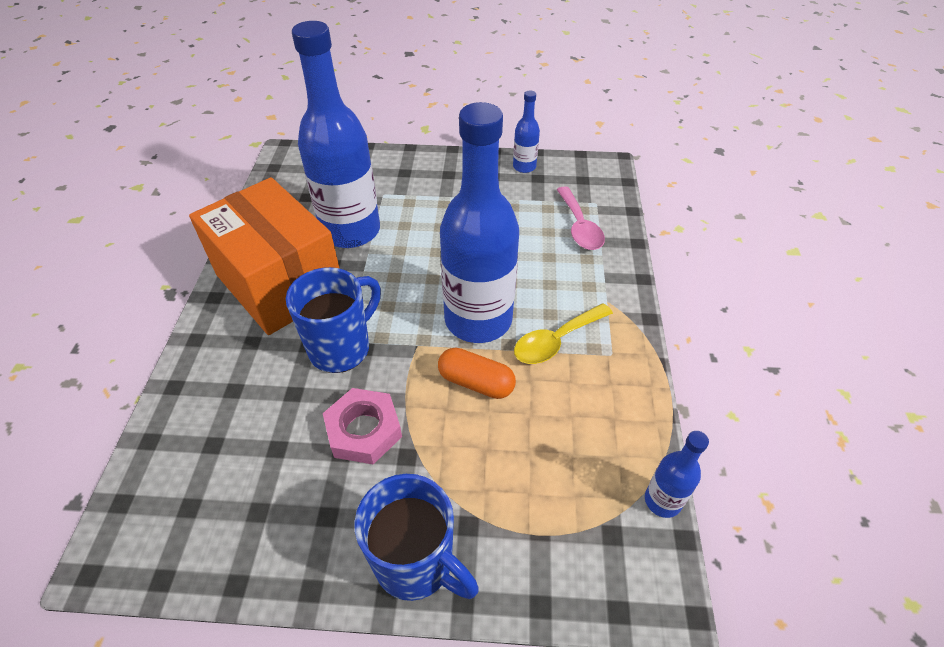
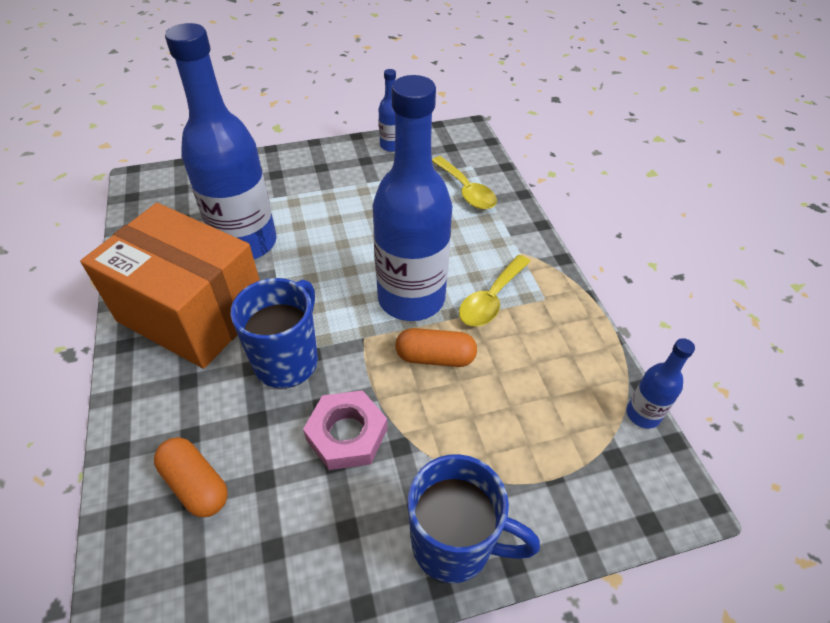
camera: 20 degrees left, 0 degrees up
pink spoon [556,186,605,250] -> yellow spoon [432,156,497,210]
none -> orange capsule [154,437,228,517]

